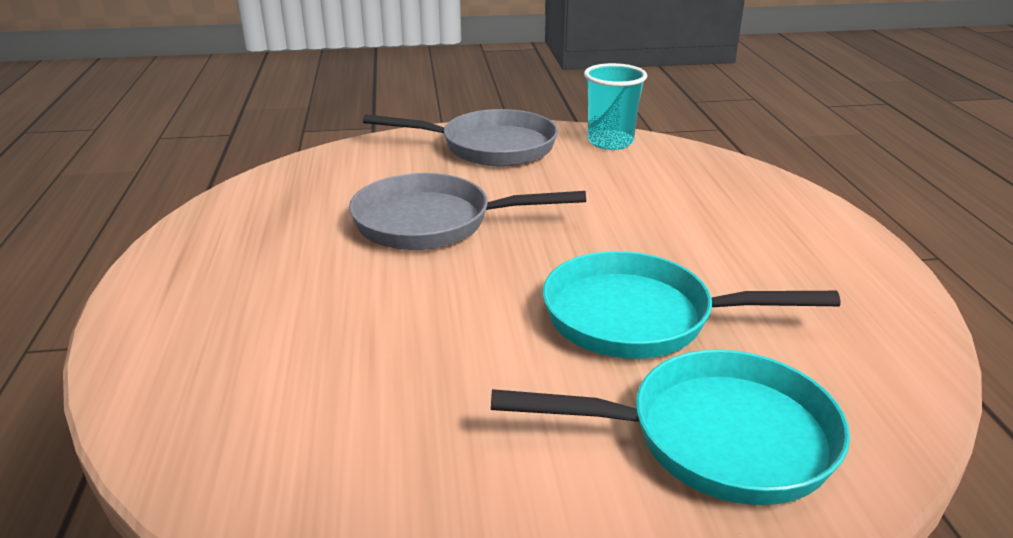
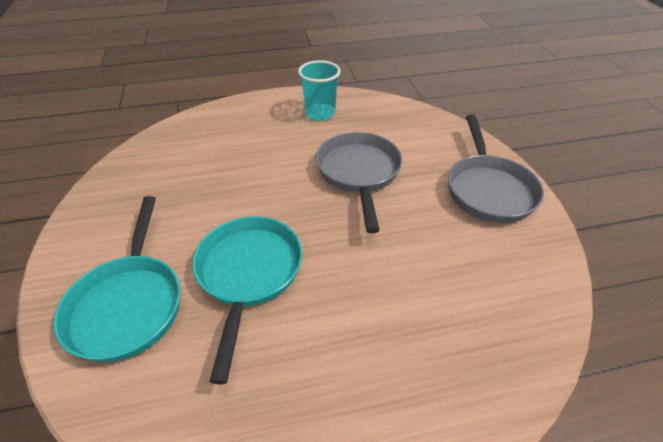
camera: 85 degrees right, 15 degrees up
turquoise cup [584,63,647,150] -> turquoise cup moved to [298,60,341,121]

